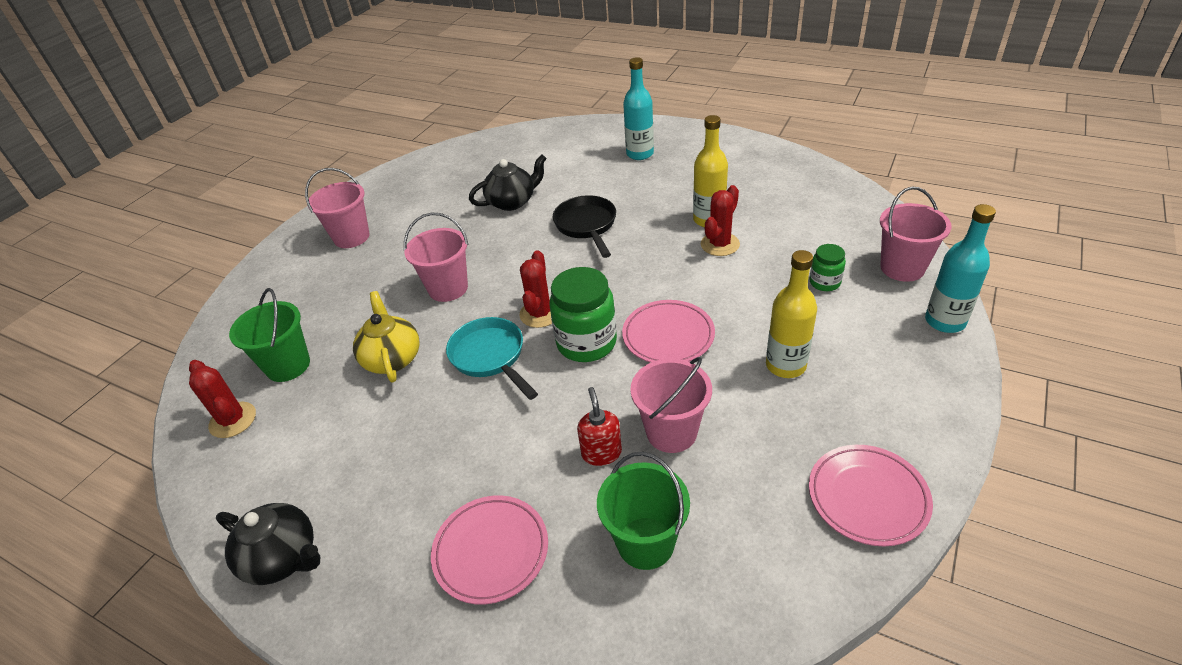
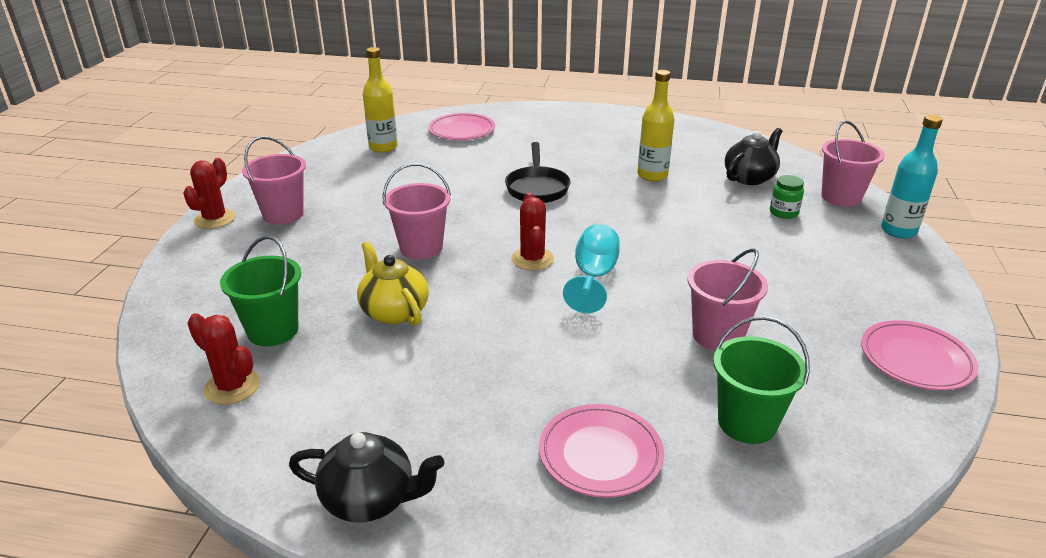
camera: 20 degrees left, 10 degrees down
turquoise pan [446,317,538,400] -> none
black teapot [469,155,547,211] -> black teapot moved to [725,128,782,185]
green jar [549,267,617,362] -> turquoise goblet [563,224,620,313]
black pan [553,195,616,258] -> black pan turned 150 degrees counterclockwise [505,142,570,203]
red soap dispenser [577,387,622,466] -> none
pink plate [622,300,715,363] -> pink plate moved to [428,113,495,140]
turquoise bottle [623,57,654,160] -> none
red cactus [701,185,740,256] -> red cactus moved to [183,158,235,229]
yellow bottle [766,250,817,378] -> yellow bottle moved to [363,47,398,153]

